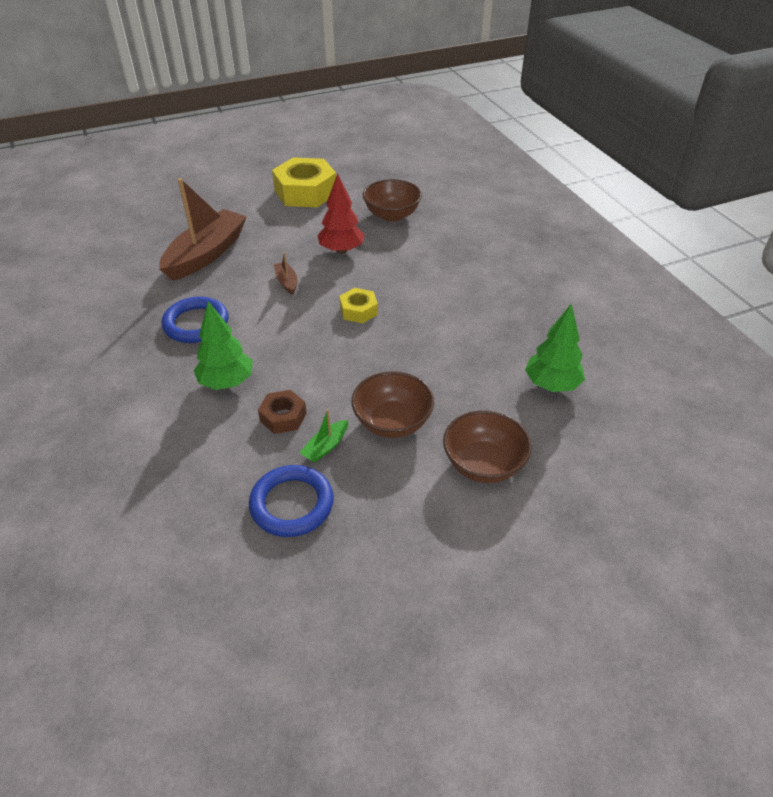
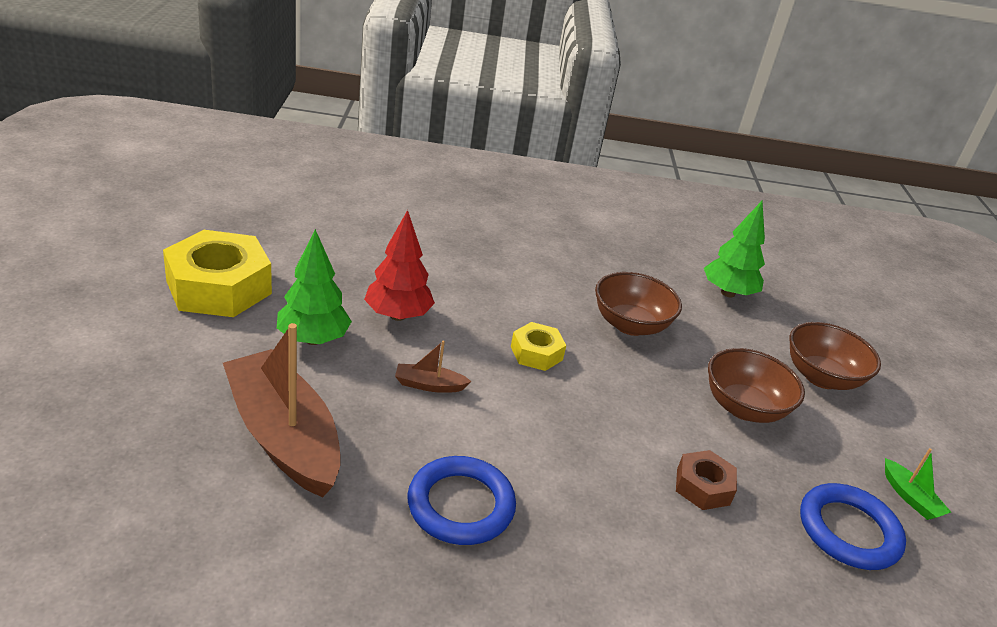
camera: 70 degrees left, 10 degrees down
green tree [194,301,253,390] -> green tree moved to [277,229,352,345]
green boat [299,409,348,463] -> green boat moved to [885,448,951,520]
brown bowl [363,179,422,222] -> brown bowl moved to [595,272,682,336]

